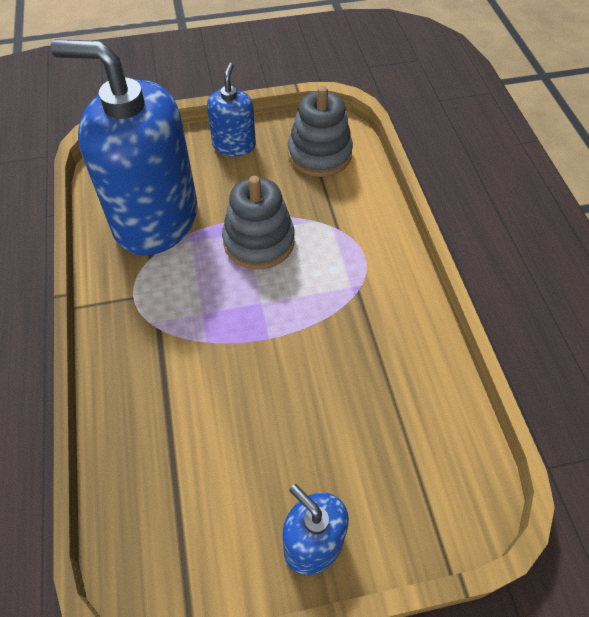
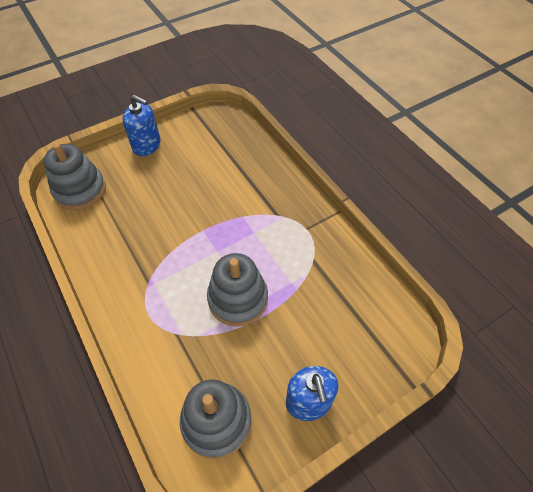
camera: 160 degrees right, 0 degrees up
blue soap dispenser [50,39,198,256] -> none
none -> grey stacking toy [43,143,106,210]

